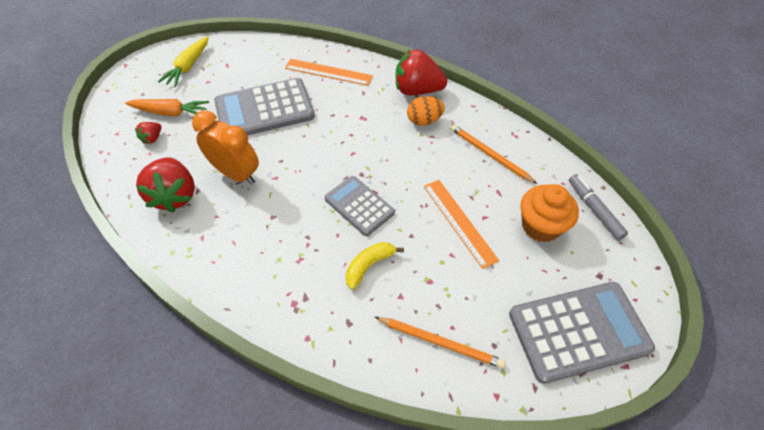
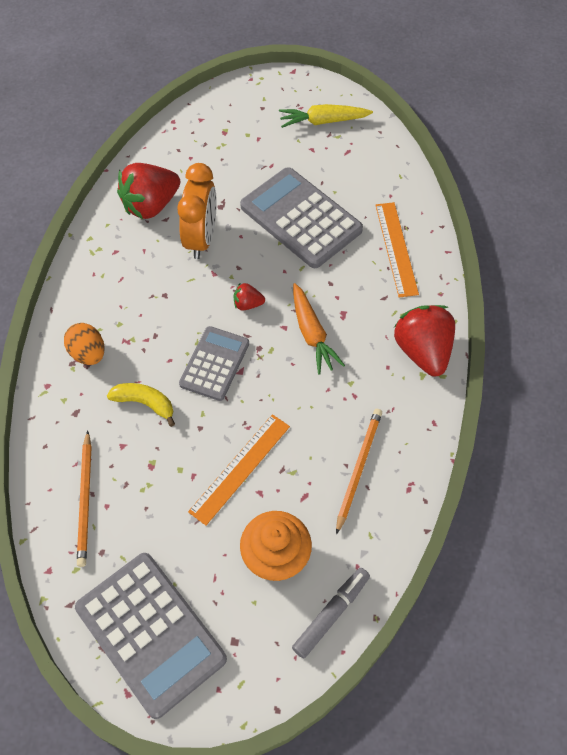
camera: 65 degrees right, 5 degrees up
orange carrot [125,99,209,116] -> orange carrot moved to [293,283,345,374]
red strawberry [135,122,161,144] -> red strawberry moved to [234,283,265,311]
orange egg [407,96,445,126] -> orange egg moved to [64,323,105,365]

